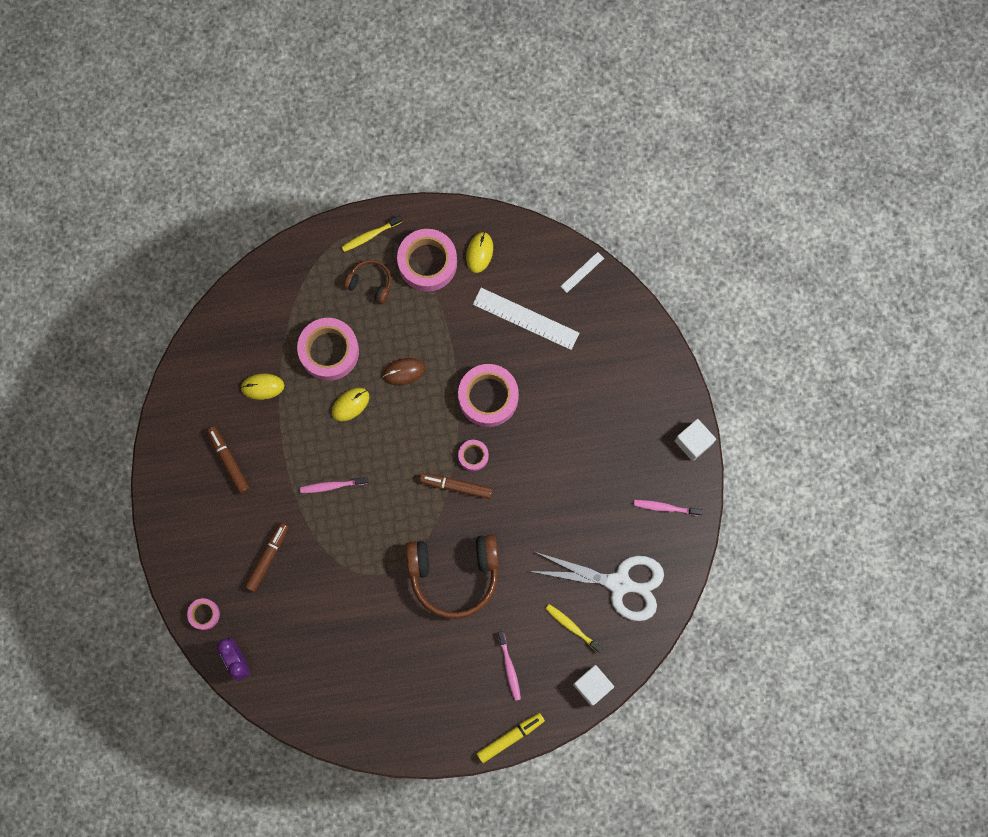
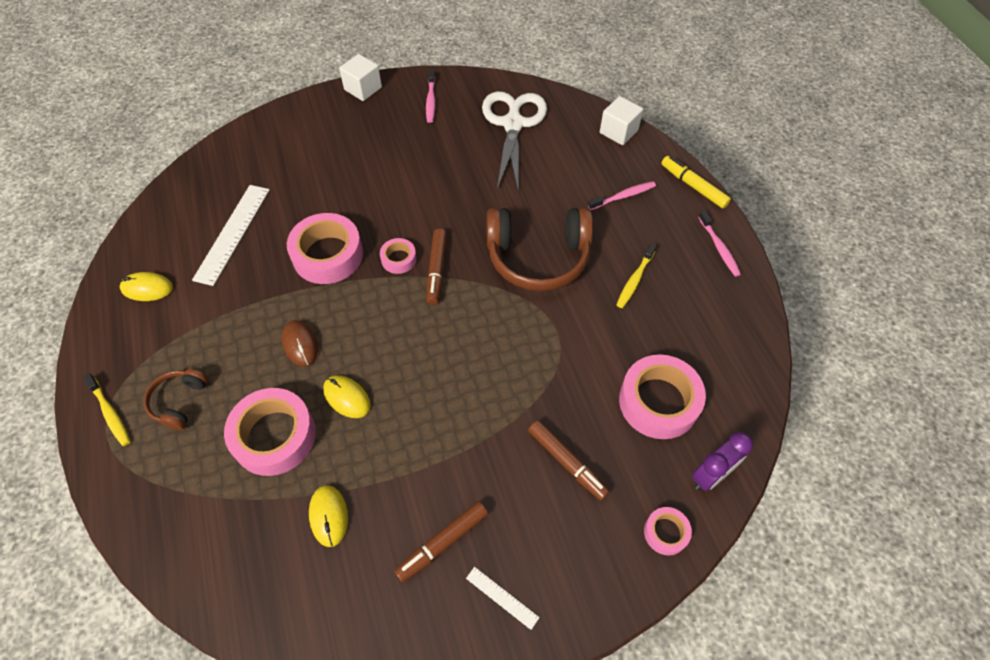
camera: 100 degrees left, 20 degrees down
brown marker [245,522,289,592] -> brown marker turned 150 degrees counterclockwise [528,420,610,501]
pink toothbrush [300,477,368,493] -> pink toothbrush moved to [698,211,741,277]
pink tape [397,229,457,292] -> pink tape moved to [619,354,706,439]
brown headphones [406,534,499,619] -> brown headphones turned 105 degrees clockwise [487,208,593,291]
yellow toothbrush [545,604,603,653] -> yellow toothbrush moved to [616,243,657,308]
white ruler [560,252,604,293] -> white ruler moved to [466,567,540,630]

